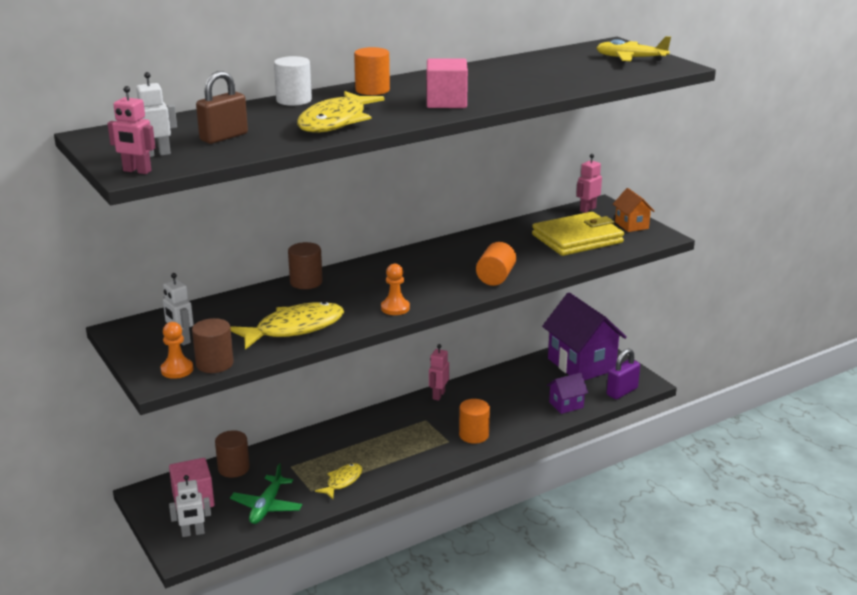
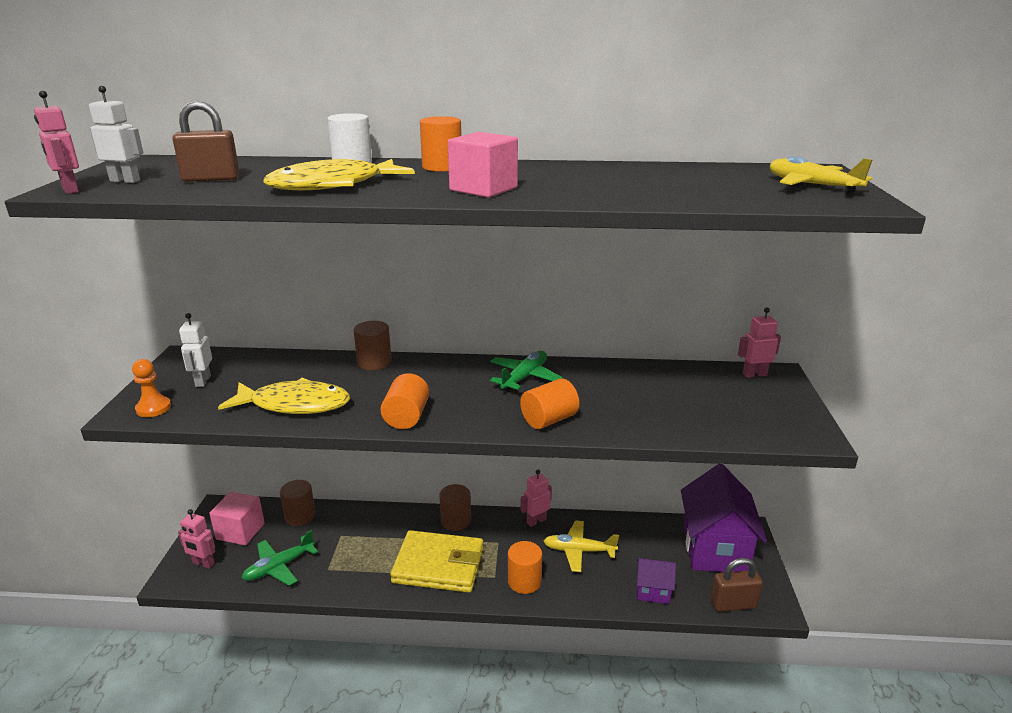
camera: 35 degrees right, 0 degrees up
white robot [169,475,211,537] -> pink robot [178,509,215,569]
brown cylinder [192,318,234,373] -> brown cylinder moved to [439,484,471,531]
yellow fish [315,463,362,499] -> none
orange pawn [381,264,410,315] -> orange cylinder [381,373,429,429]
yellow wallet [532,212,624,256] -> yellow wallet moved to [390,530,484,593]
purple padlock [607,348,640,399] -> brown padlock [710,558,763,612]
orange house [613,188,654,232] -> none
none -> green plane [490,351,563,391]
none -> yellow plane [544,520,619,572]

